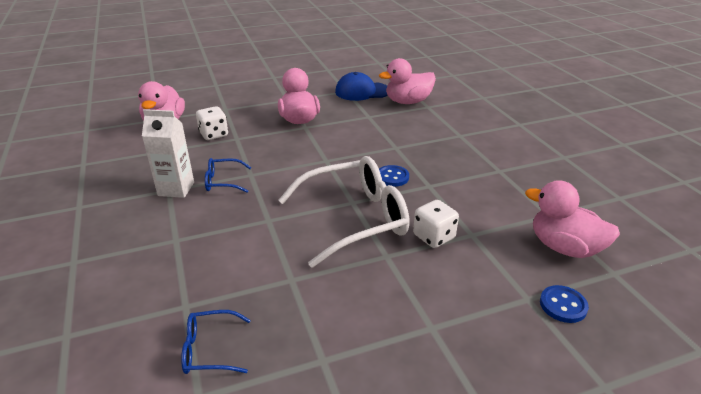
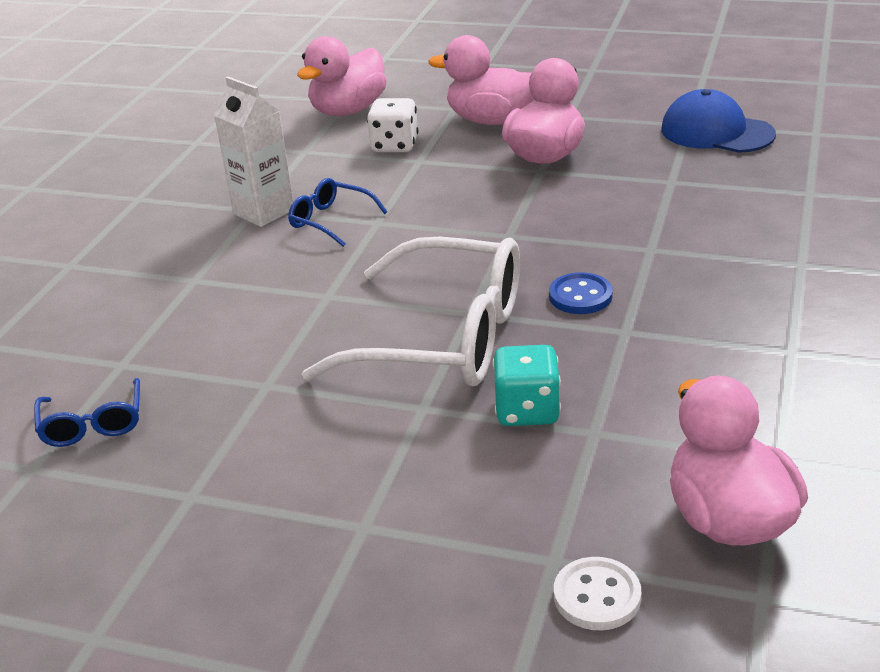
camera: 40 degrees right, 0 degrees up
blue glasses [181,310,251,374] -> blue glasses turned 135 degrees counterclockwise [34,378,140,447]
pink duck [379,58,436,104] -> pink duck moved to [428,35,534,125]
white dice [413,200,459,248] -> turquoise dice [493,345,561,426]
blue button [540,285,589,323] -> white button [554,557,641,630]

